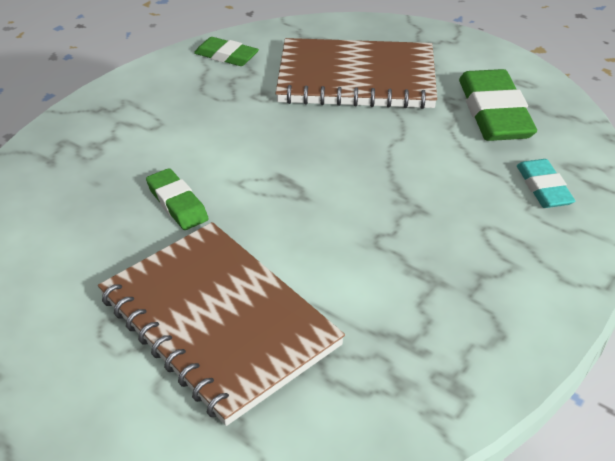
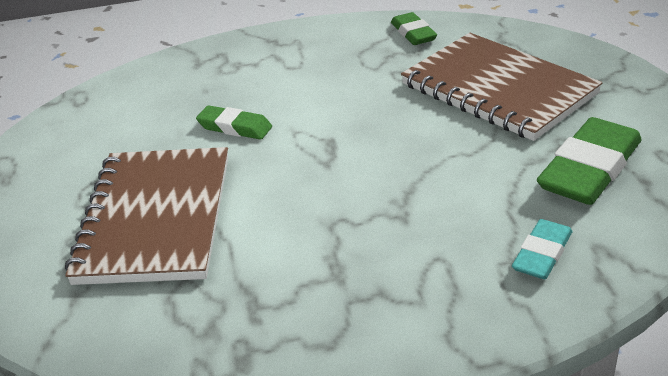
camera: 45 degrees right, 5 degrees down
green eraser [146,168,209,230] -> green eraser turned 75 degrees counterclockwise [196,105,272,140]

